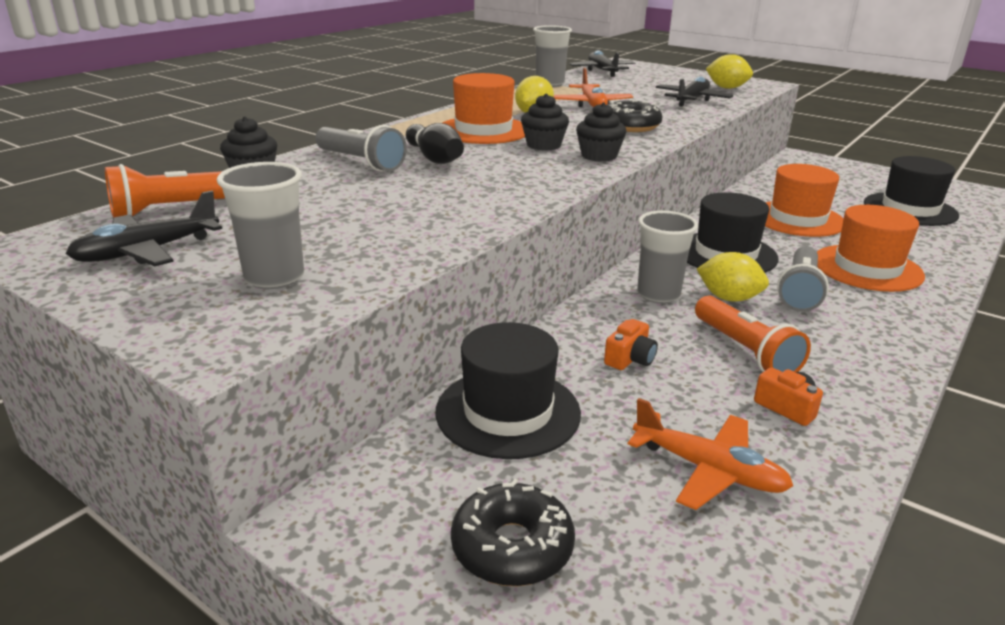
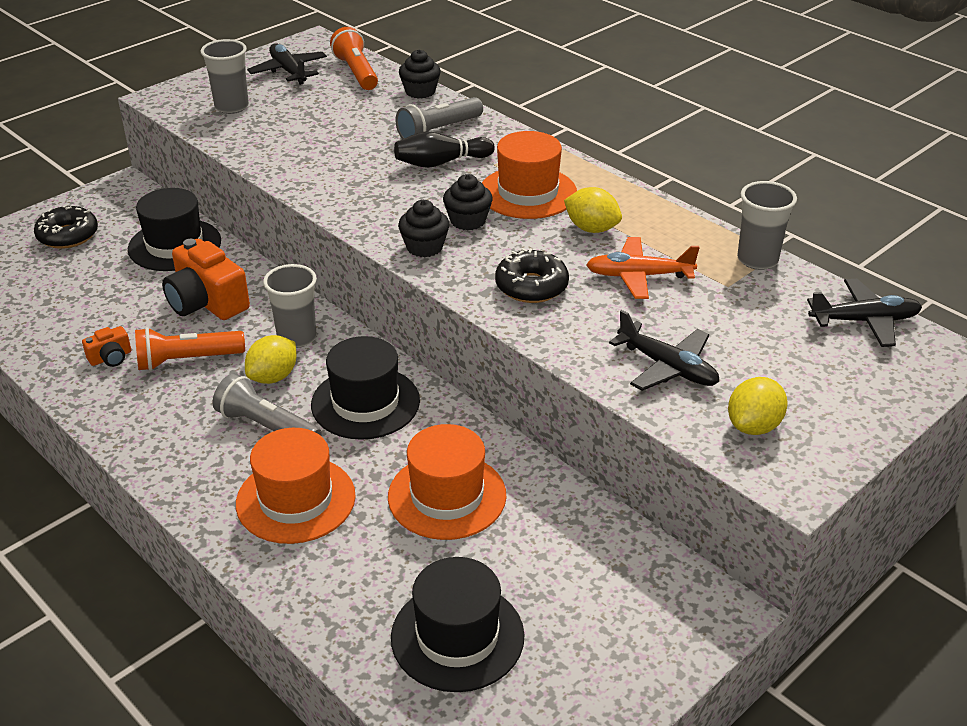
camera: 100 degrees right, 10 degrees up
orange camera [604,319,658,370] -> orange camera [162,239,250,320], size x2.07
orange plane [628,398,793,510] -> none

